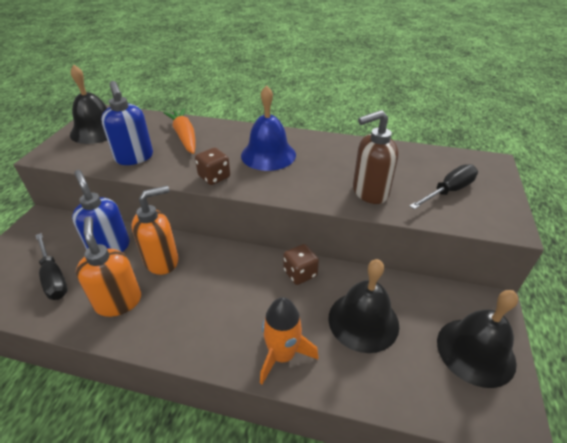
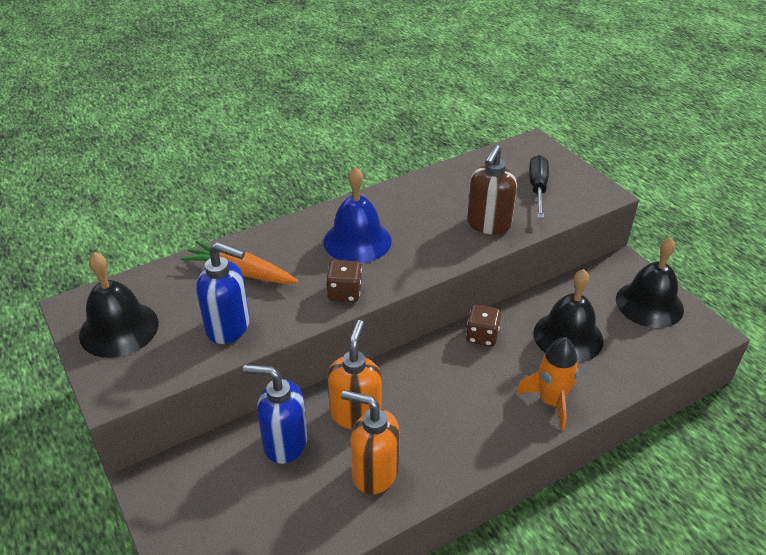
camera: 45 degrees left, 0 degrees up
black screwdriver [35,233,68,300] -> none

